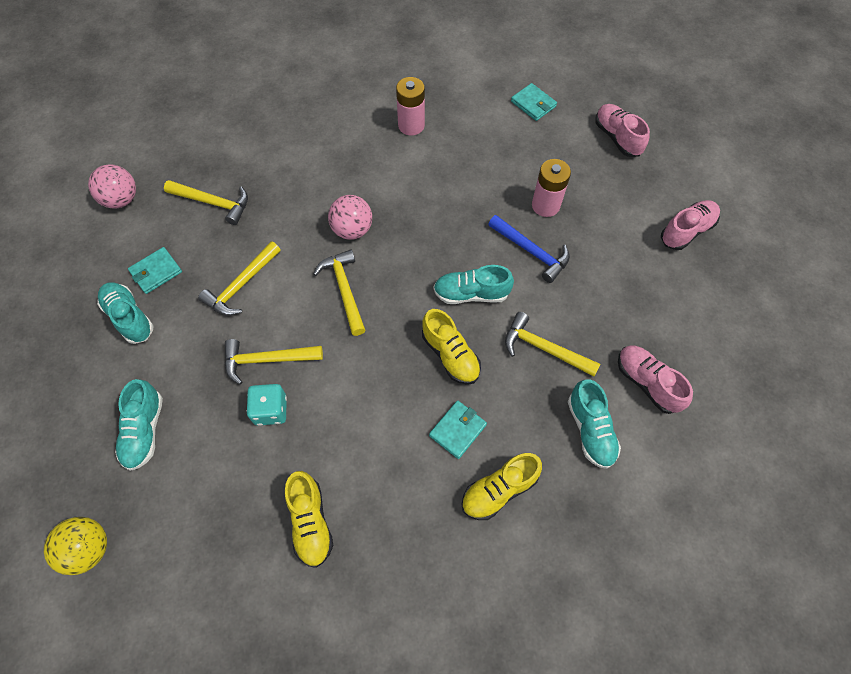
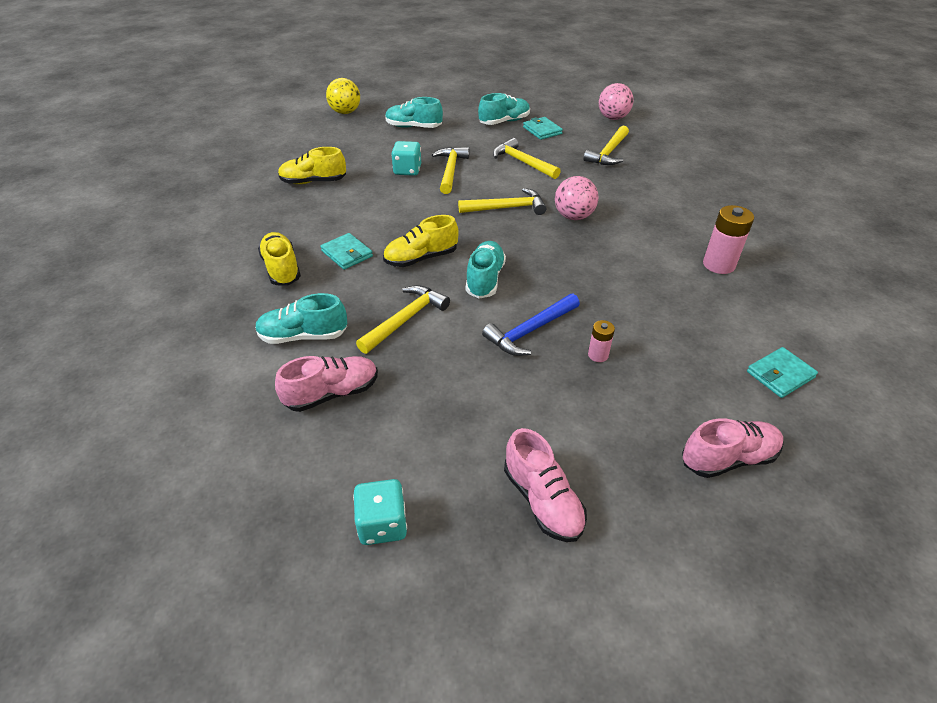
camera: 100 degrees right, 20 degrees down
pink battery [532,159,571,217] -> pink battery [588,320,615,362], size x0.56
none -> turquoise dice [353,479,407,545]

